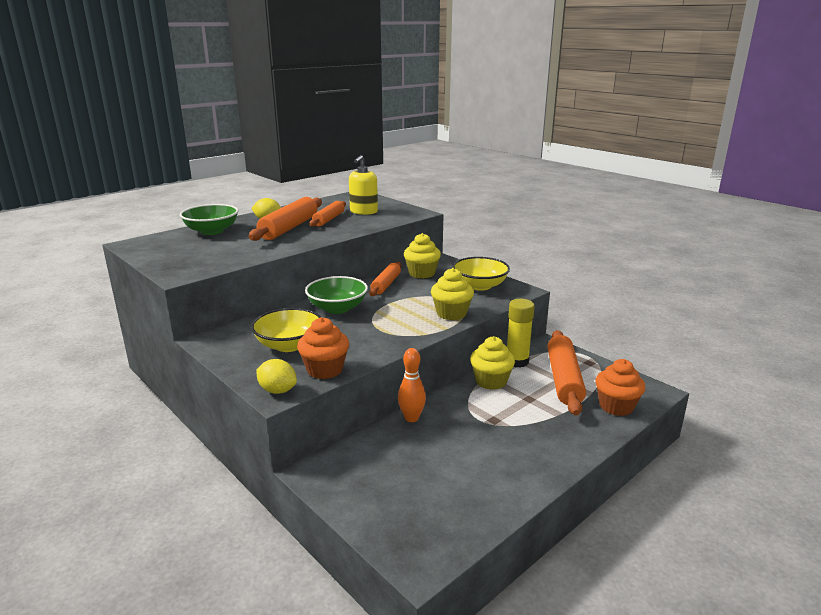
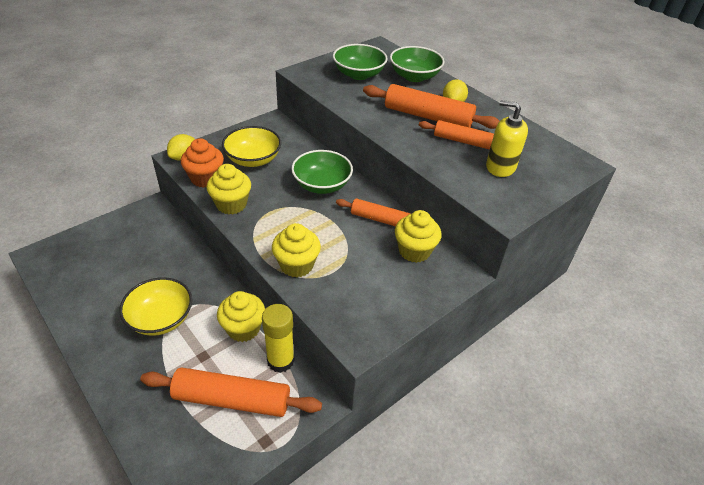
camera: 90 degrees right, 20 degrees up
orange bowling pin [398,348,426,422] -> none
yellow bowl [452,257,510,291] -> yellow bowl moved to [120,277,192,336]
orange cupcake [595,359,645,416] -> none
none -> yellow cupcake [207,164,251,214]
none -> green bowl [333,44,388,80]

